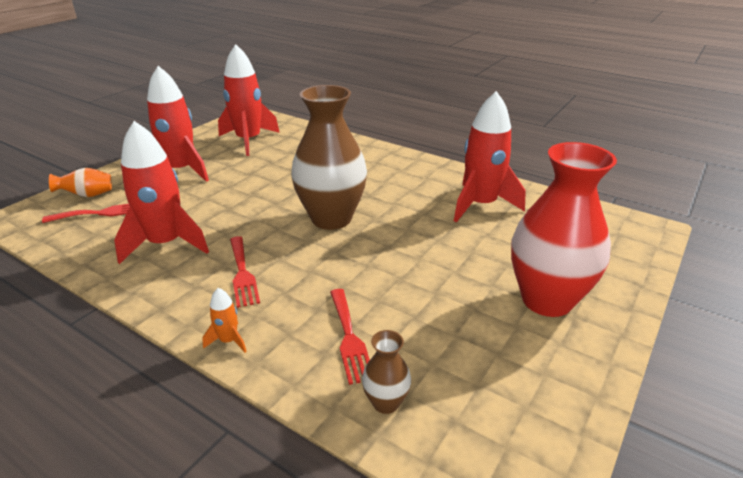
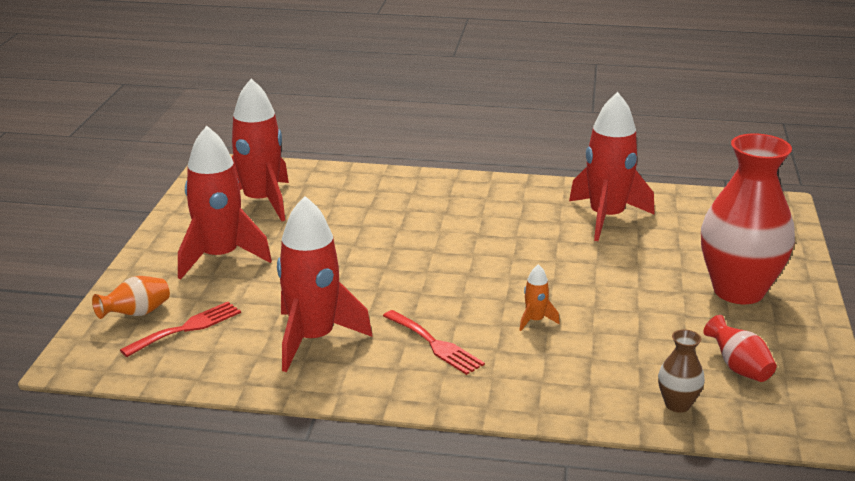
camera: 25 degrees left, 5 degrees down
orange rocket [202,288,247,353] -> orange rocket moved to [519,264,560,331]
brown vase [291,85,367,230] -> none
red fork [330,289,370,385] -> none
none -> red vase [704,315,777,382]

